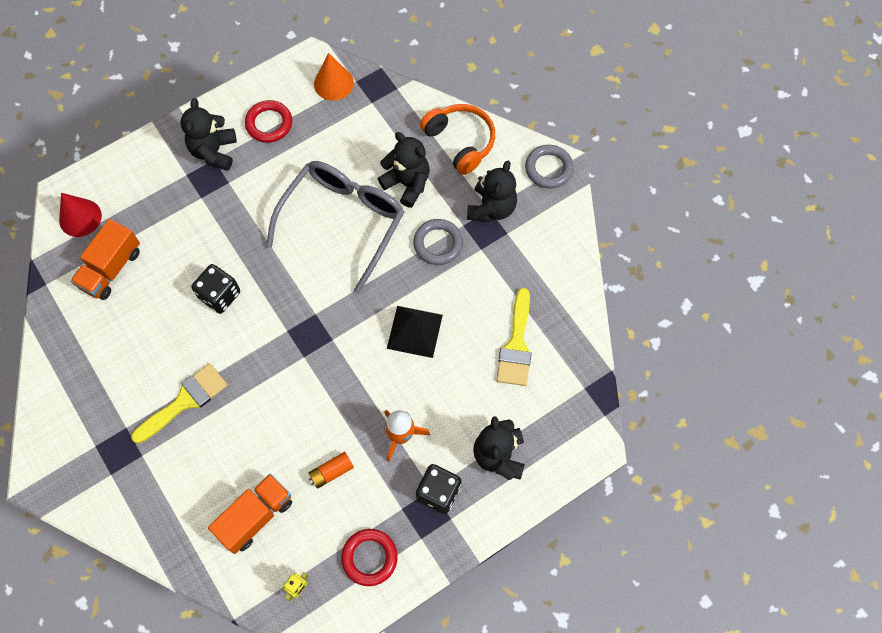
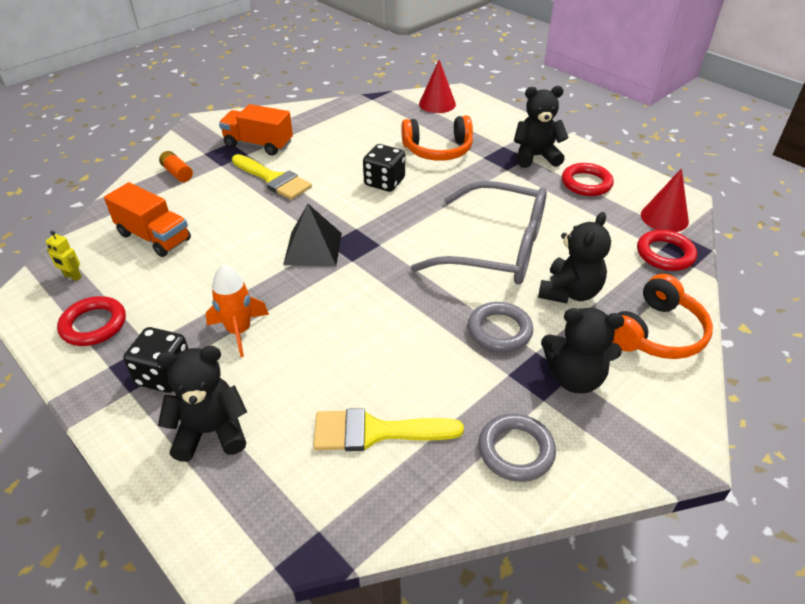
camera: 80 degrees right, 25 degrees down
orange truck [70,219,140,300] -> orange truck moved to [219,104,293,155]
orange battery [309,452,354,489] -> orange battery moved to [159,151,193,182]
orange cone [314,53,354,101] -> red cone [641,168,689,232]
black pyramid [387,306,443,358] -> black pyramid moved to [283,204,342,266]
grey ring [525,145,574,188] -> grey ring moved to [478,413,556,482]
none -> orange headphones [401,116,473,161]
none -> red ring [637,230,697,271]

